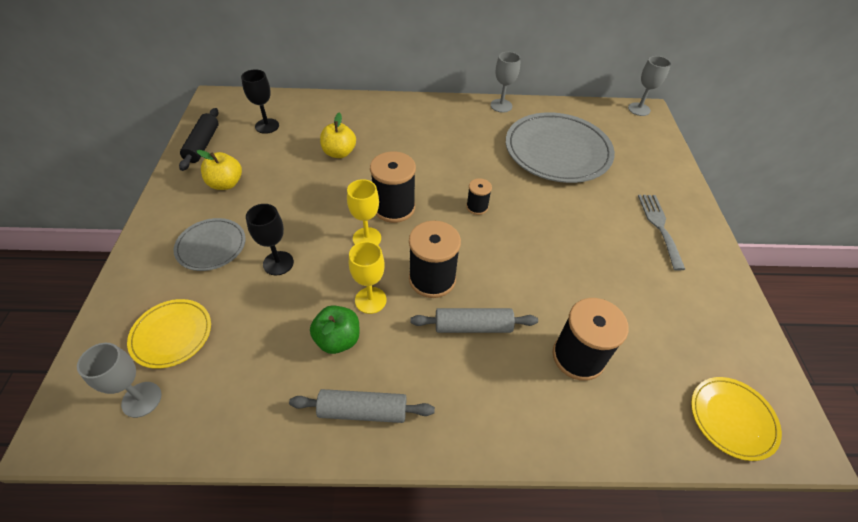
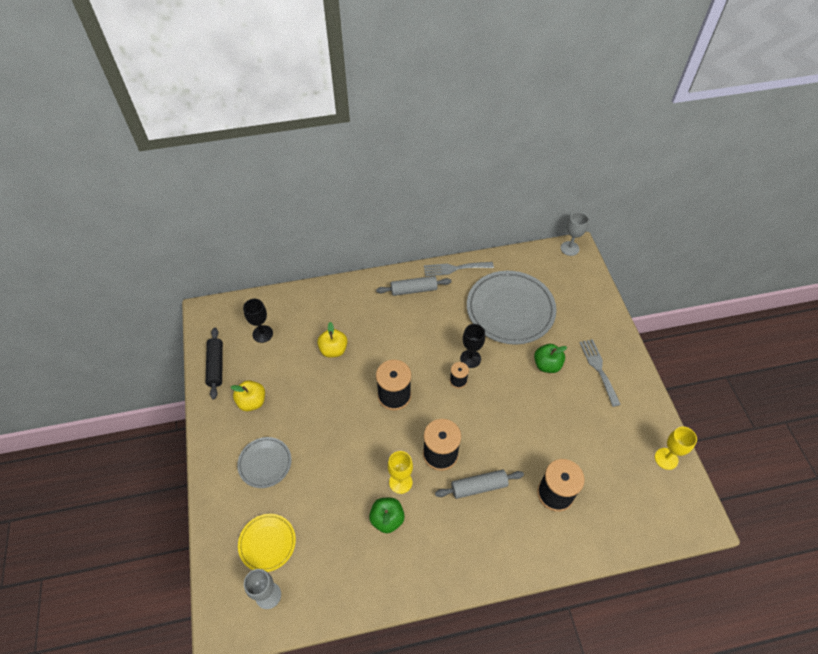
camera: 10 degrees left, 5 degrees up
black goblet [246,204,294,275] -> black goblet moved to [460,324,485,368]
grey rolling pin [289,389,435,423] -> grey rolling pin moved to [376,276,452,296]
yellow goblet [347,179,381,245] -> yellow goblet moved to [655,427,697,470]
grey goblet [491,52,521,113] -> grey fork [424,262,494,276]
yellow plate [691,377,782,461] -> none
none -> green apple [534,344,567,373]

